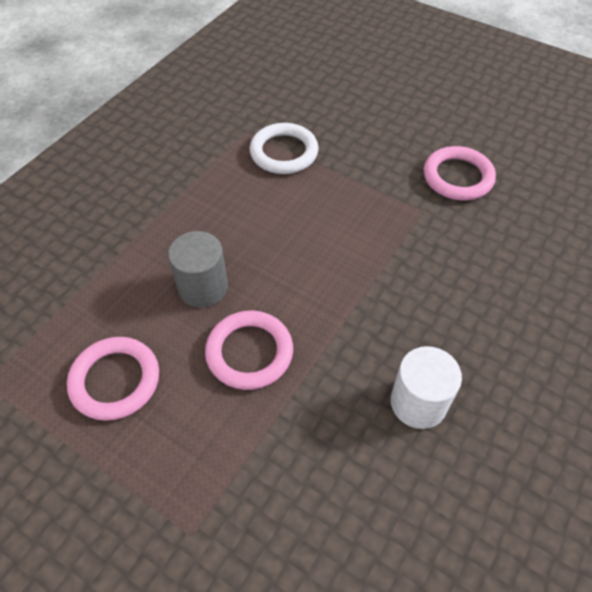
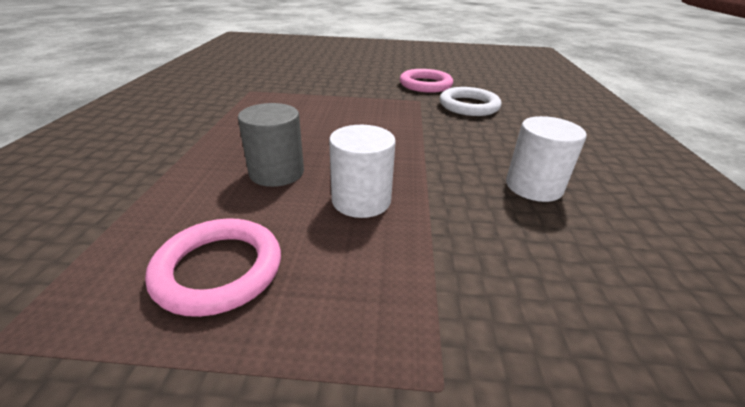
camera: 30 degrees left, 20 degrees down
pink ring [205,310,293,390] -> white cylinder [329,125,396,218]
white ring [250,123,319,174] -> white ring moved to [440,87,502,116]

